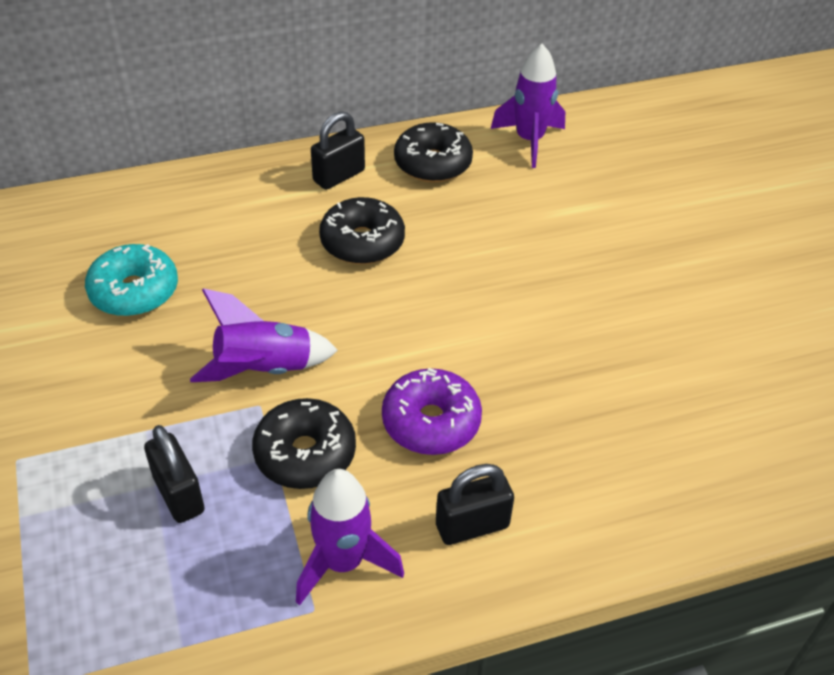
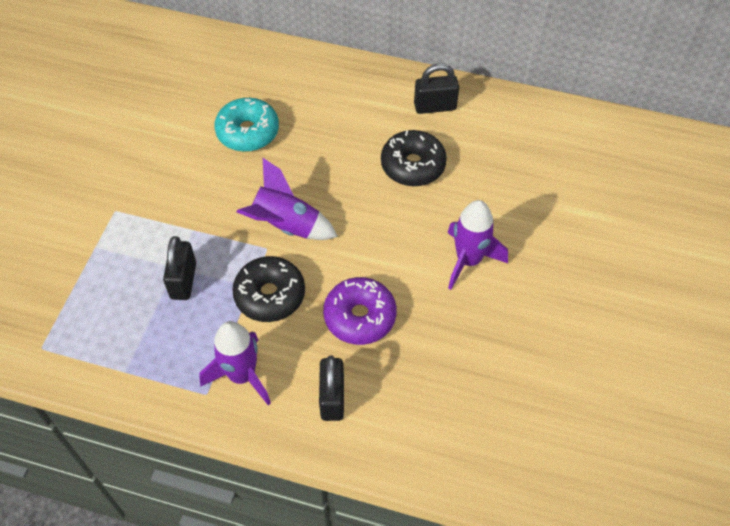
camera: 35 degrees right, 10 degrees up
black donut [394,122,473,182] -> none
black padlock [436,464,514,545] -> black padlock turned 75 degrees clockwise [319,355,344,421]
purple rocket [491,44,565,168] -> purple rocket moved to [448,200,508,290]

